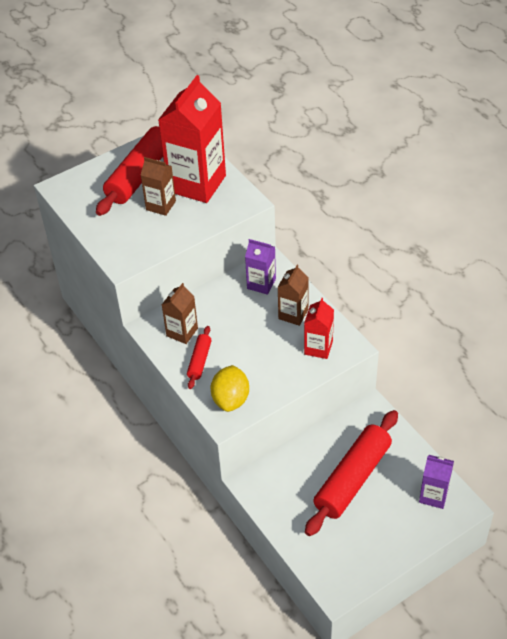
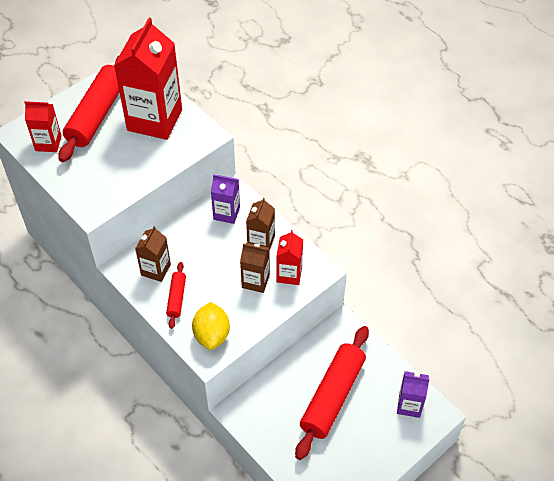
camera: 10 degrees left, 5 degrees up
brown carton [141,157,176,216] -> brown carton moved to [240,243,270,293]
none -> red carton [25,101,62,152]

